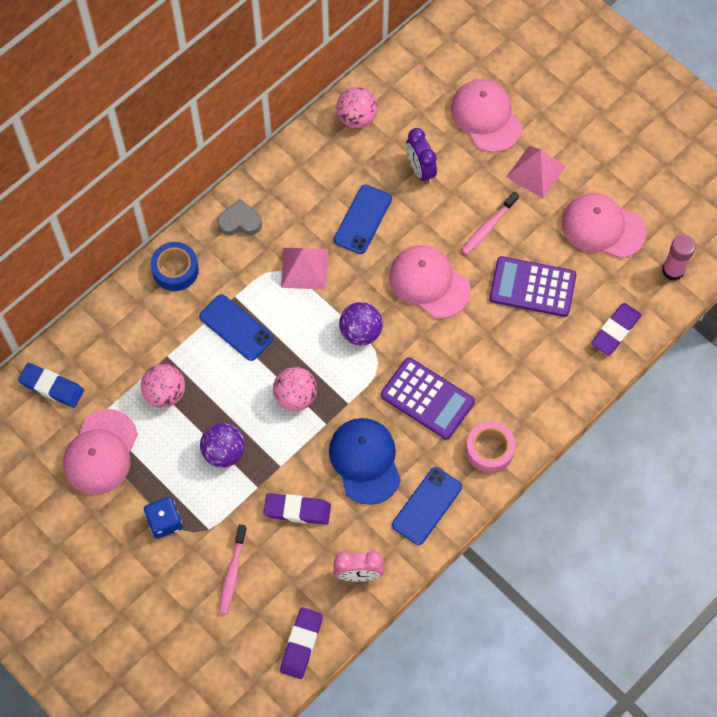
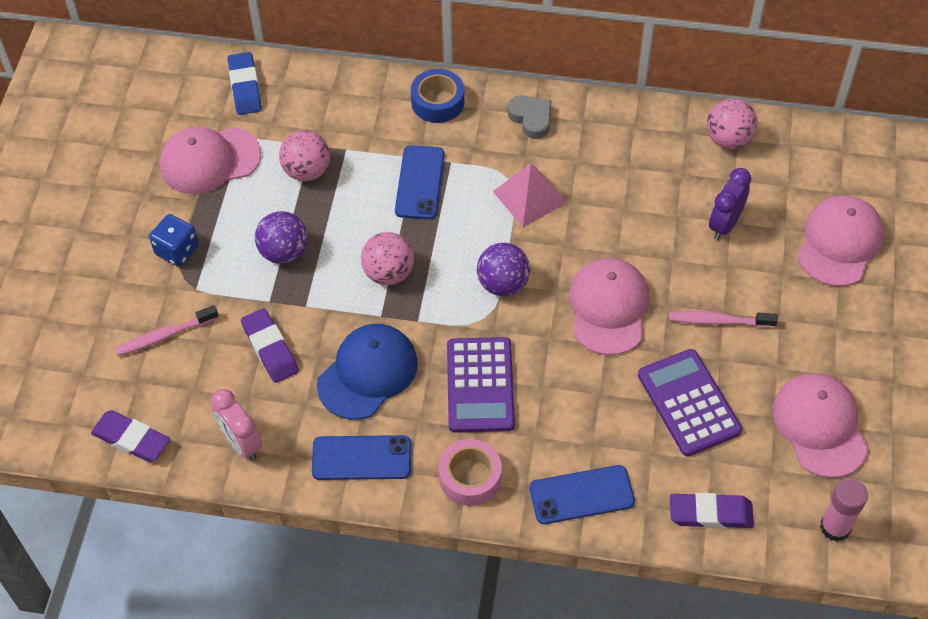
camera: 55 degrees right, 10 degrees down
purple eraser [280,607,323,679] -> purple eraser turned 45 degrees clockwise [91,410,170,462]
blue phone [334,184,392,254] -> blue phone moved to [529,465,635,524]
pink pyramid [507,146,566,198] -> none

